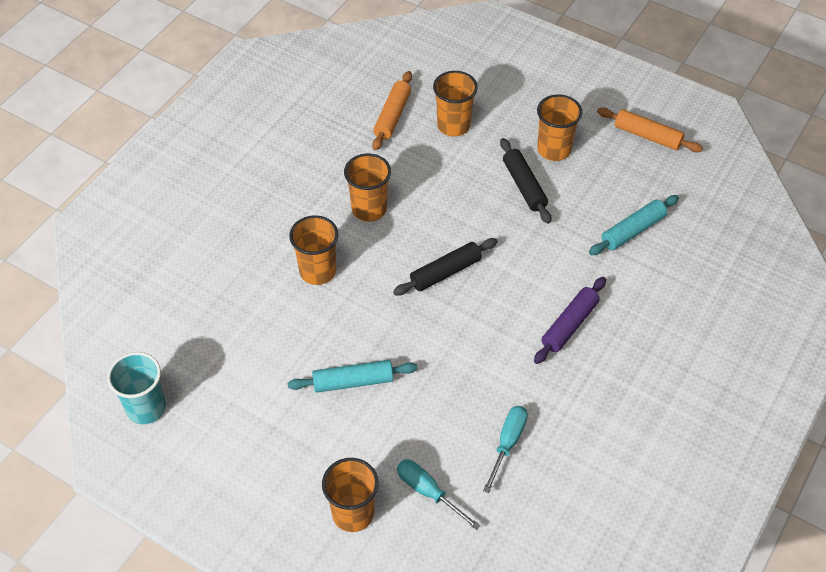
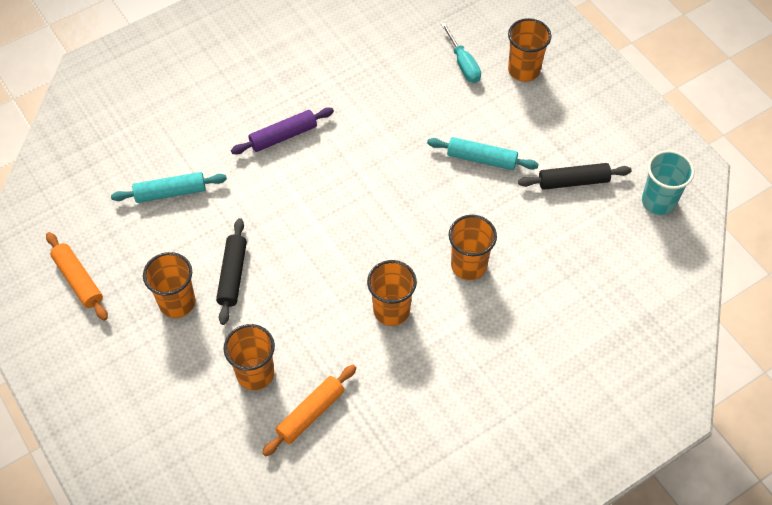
camera: 155 degrees left, 5 degrees up
black rolling pin [393,238,497,296] -> black rolling pin moved to [518,163,632,190]
turquoise screwdriver [483,406,528,493] -> none

